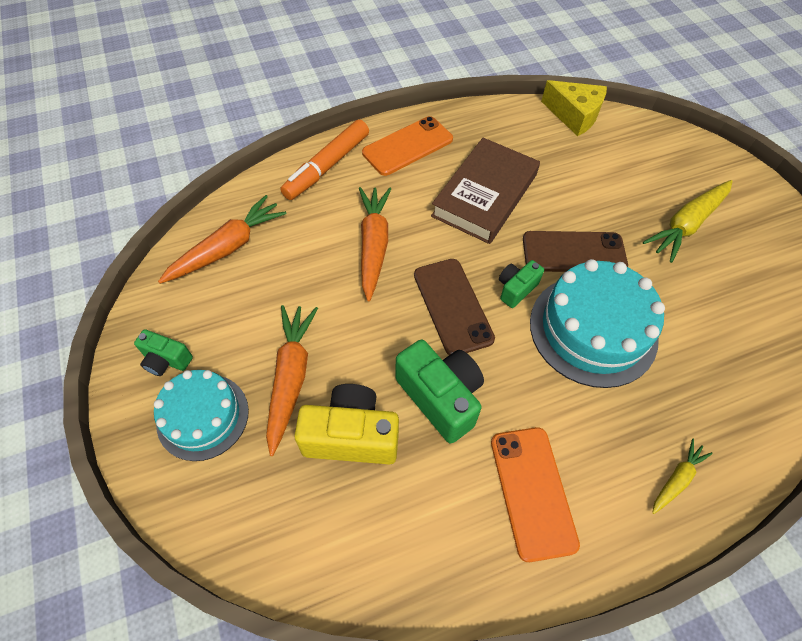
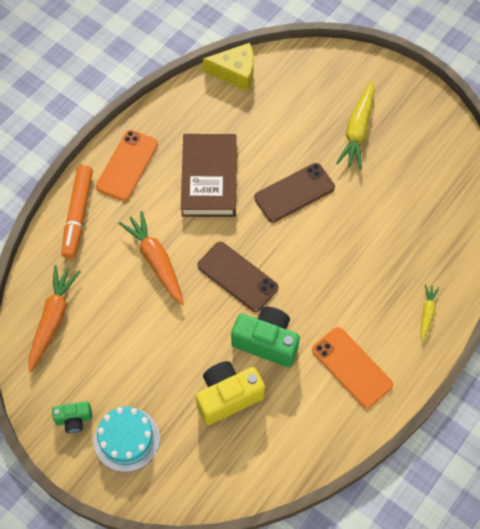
camera: 30 degrees left, 5 degrees up
orange carrot [266,305,318,456] -> none
green camera [499,260,544,308] -> none
turquoise cake [530,259,665,388] -> none

